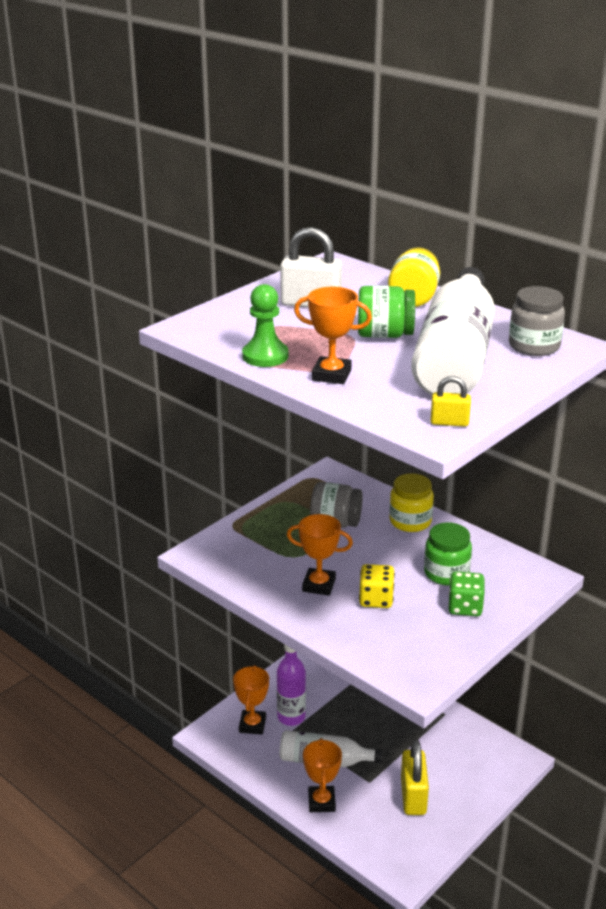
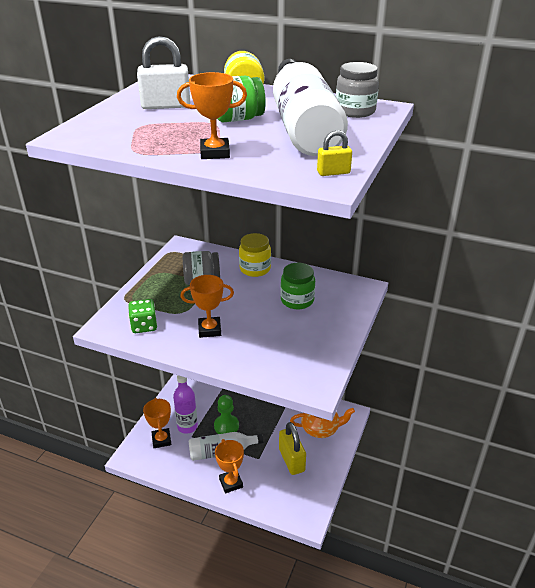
camera: 20 degrees left, 5 degrees up
green pawn [242,284,288,367] -> green pawn moved to [214,395,239,434]
yellow dice [359,564,395,608] -> none
green dice [448,571,485,616] -> green dice moved to [128,299,157,333]
none -> orange teapot [290,408,355,438]

